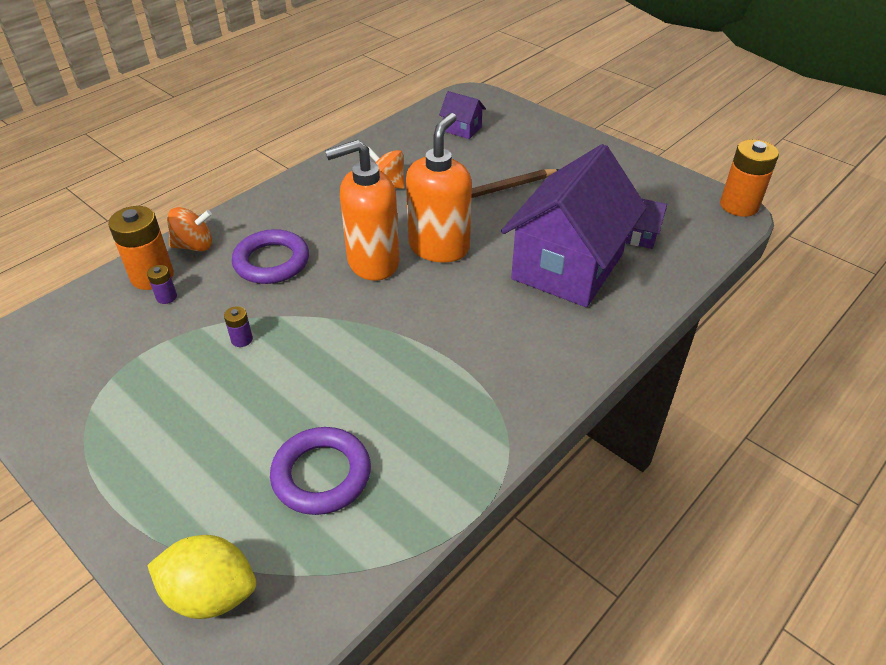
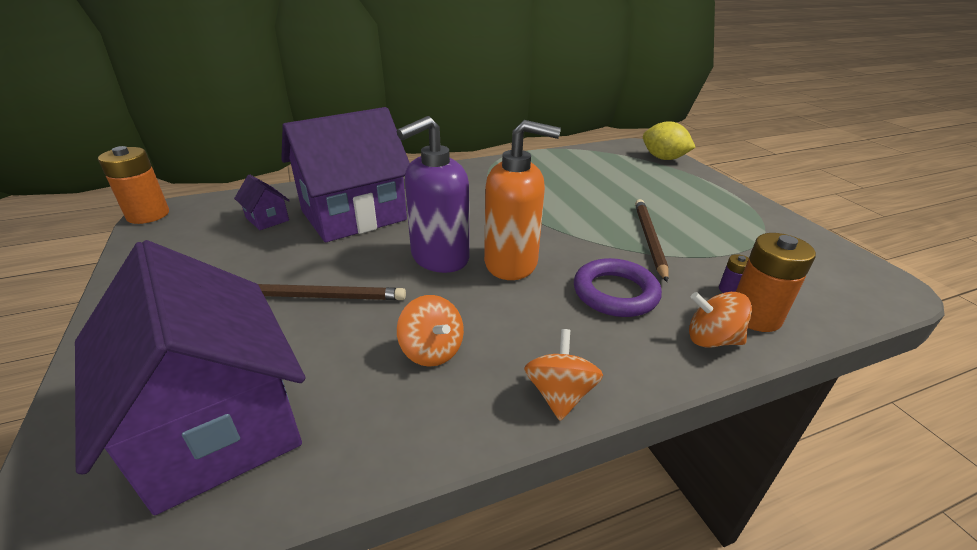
camera: 155 degrees left, 10 degrees down
purple battery [224,306,253,347] -> brown pencil [635,199,668,282]
purple ring [270,427,371,515] -> none
orange soap dispenser [406,113,472,263] -> purple soap dispenser [397,116,469,273]
purple house [439,91,486,139] -> purple house [75,240,306,515], size x2.45
none -> orange spinning top [524,329,603,421]

